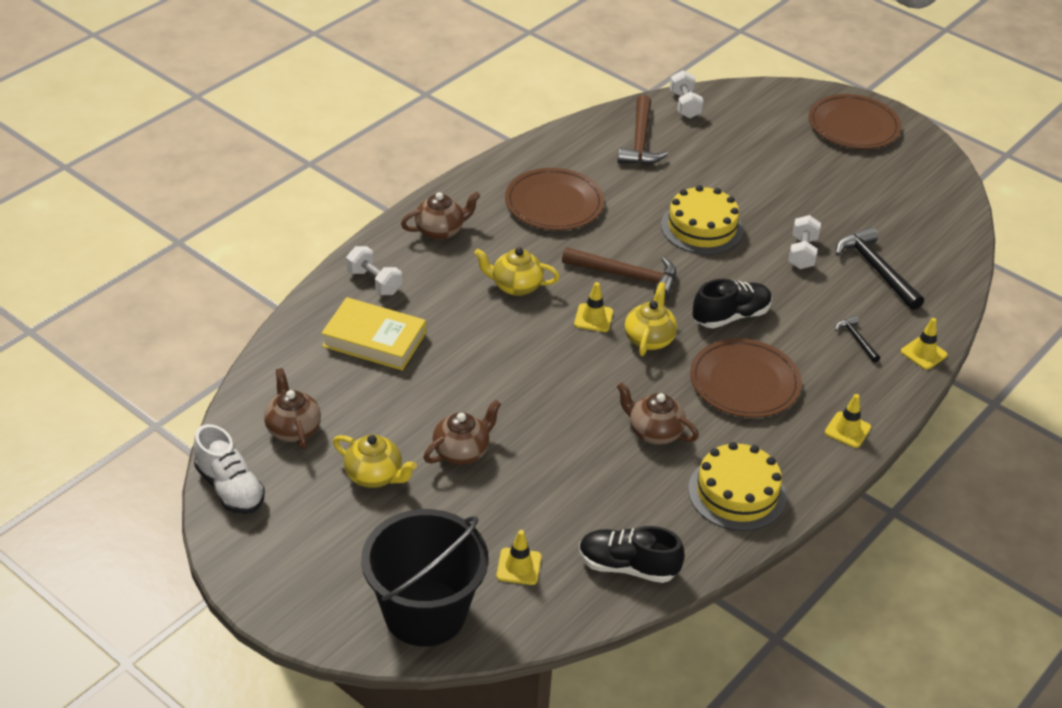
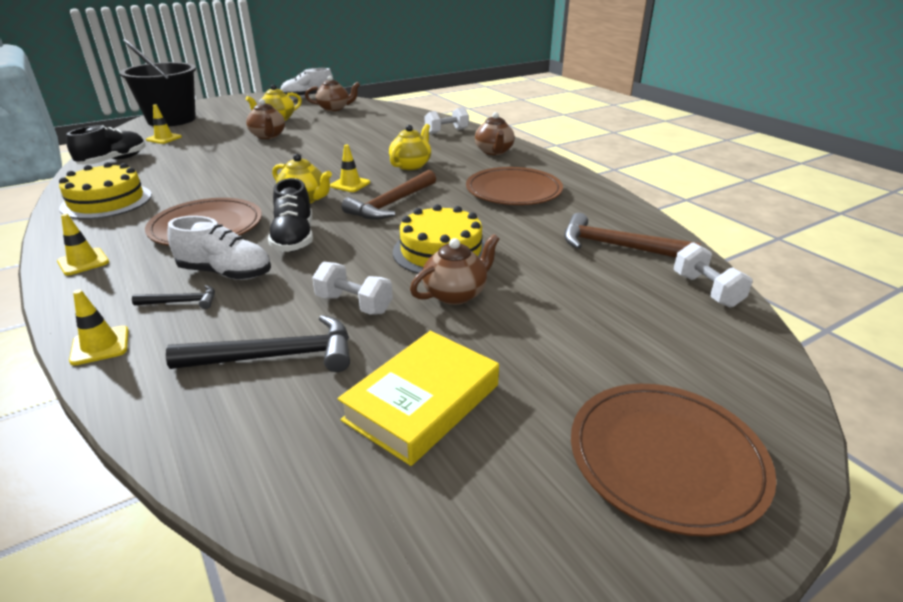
camera: 110 degrees right, 10 degrees down
yellow book [321,297,426,370] -> yellow book moved to [337,331,499,466]
brown teapot [617,382,699,445] -> brown teapot moved to [410,234,499,305]
white dumbbell [670,70,703,119] -> white dumbbell turned 60 degrees clockwise [674,242,753,308]
none -> white shoe [168,216,271,280]

